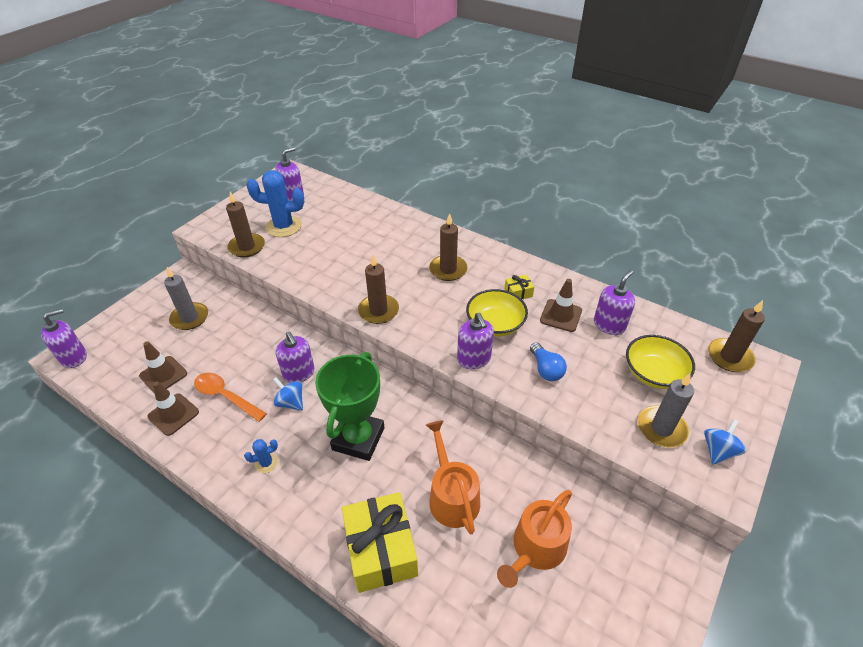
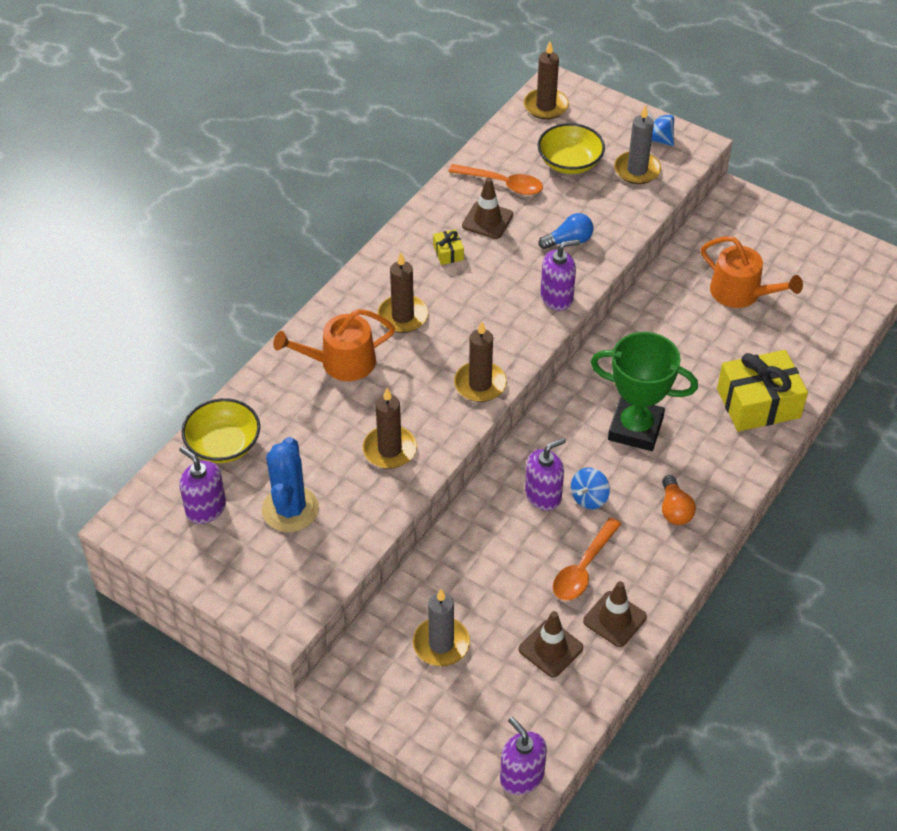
camera: 90 degrees left, 5 degrees up
brown candle [226,192,265,257] -> brown candle moved to [363,388,417,469]
blue cactus [244,439,278,473] -> orange light bulb [662,475,696,525]
orange watering can [426,420,480,534] -> orange watering can moved to [273,309,395,381]
yellow bowl [466,289,528,337] -> yellow bowl moved to [182,398,260,463]
purple soap dispenser [594,270,635,335] -> orange spoon [448,164,543,195]

